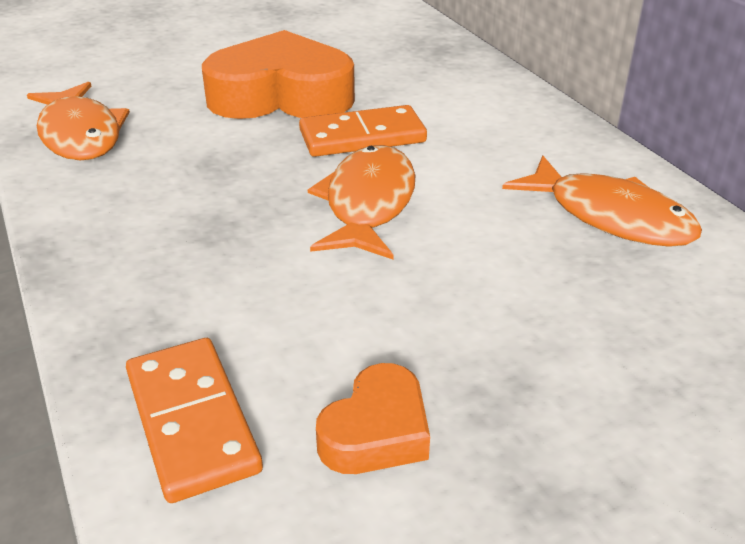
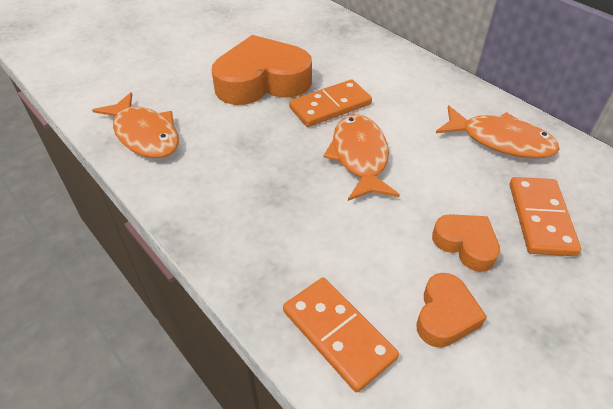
camera: 15 degrees left, 10 degrees up
none -> orange heart [432,214,500,272]
none -> orange domino [510,177,581,256]

